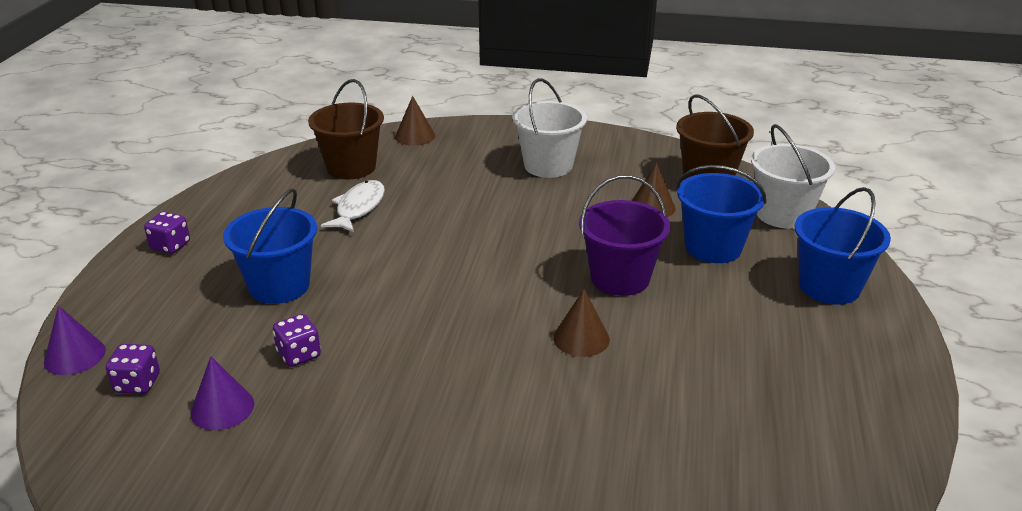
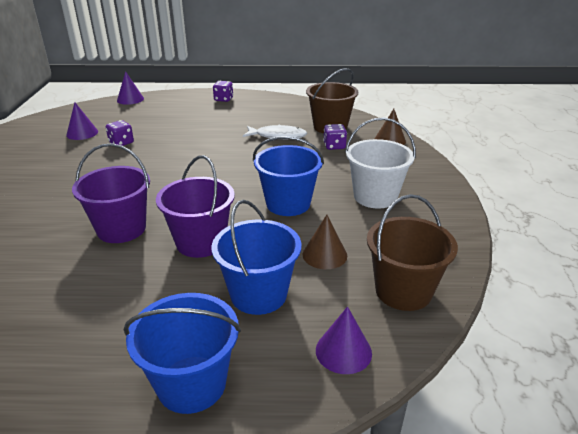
camera: 80 degrees right, 0 degrees up
purple dice [106,344,160,394] -> purple dice moved to [323,124,347,150]
blue bucket [223,188,317,304] -> blue bucket moved to [253,136,324,216]
brown cone [553,289,610,357] -> purple bucket [72,143,150,243]
white bucket [751,124,835,229] -> purple cone [316,306,372,374]

